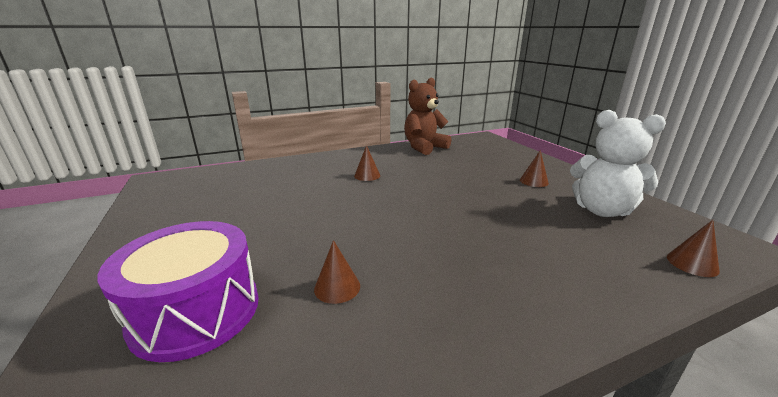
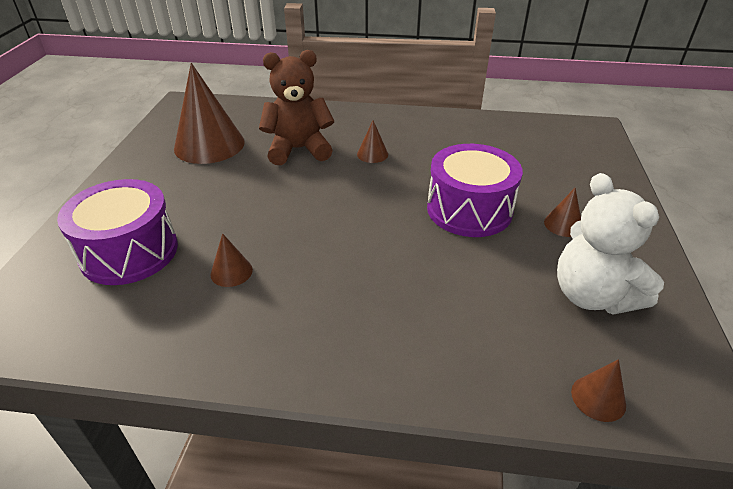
camera: 30 degrees right, 15 degrees up
brown teddy bear [404,78,451,155] -> brown teddy bear moved to [259,50,334,165]
none -> brown cone [174,63,245,164]
none -> purple drum [427,144,523,237]

